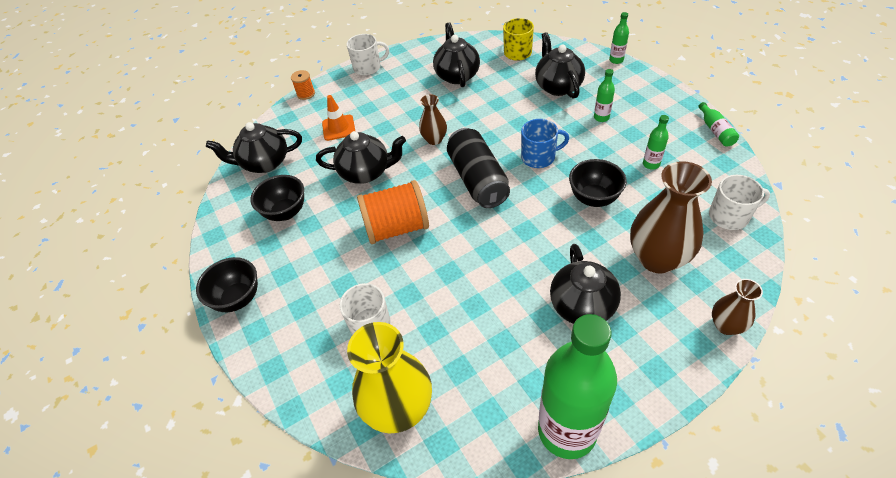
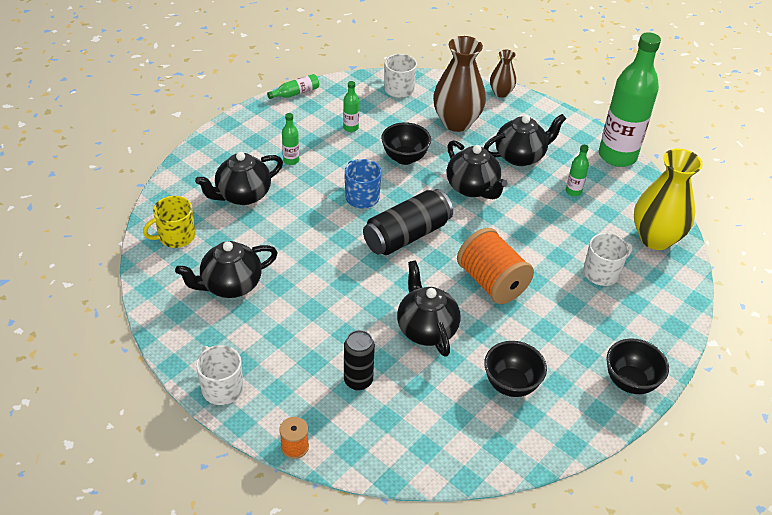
camera: 115 degrees left, 5 degrees down
black teapot [206,122,302,173] -> black teapot moved to [447,140,507,199]
orange traffic cone [322,95,356,141] -> black can [344,330,375,391]
brown vase [419,95,447,145] -> none
green bottle [609,12,629,64] -> green bottle moved to [566,145,589,196]

